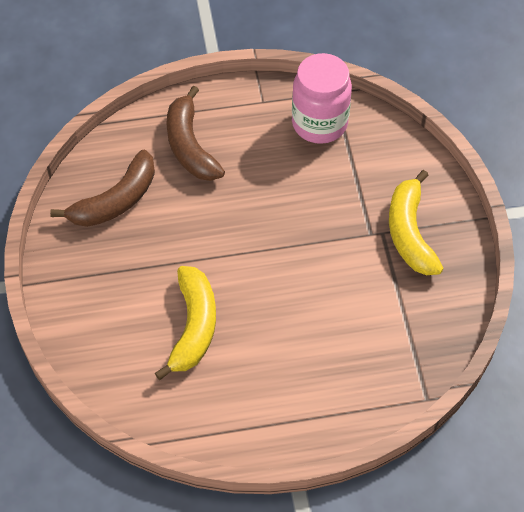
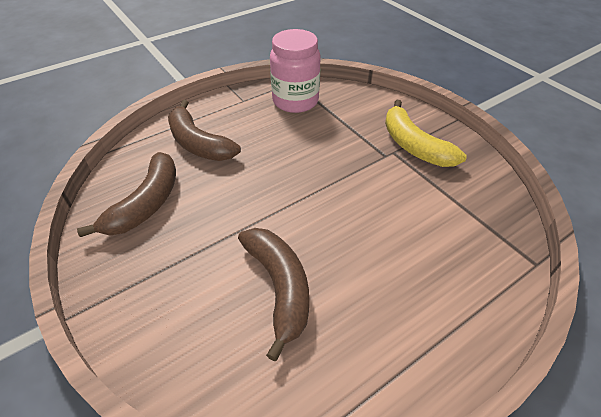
camera: 25 degrees left, 10 degrees down
yellow banana [155,266,216,380] -> brown banana [238,228,309,361]

